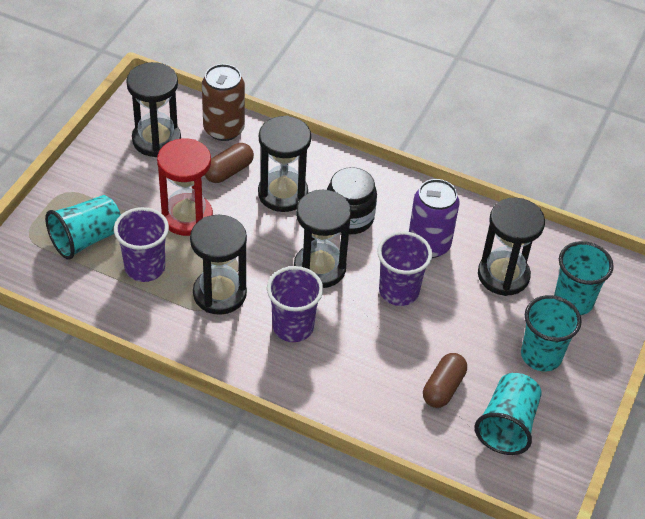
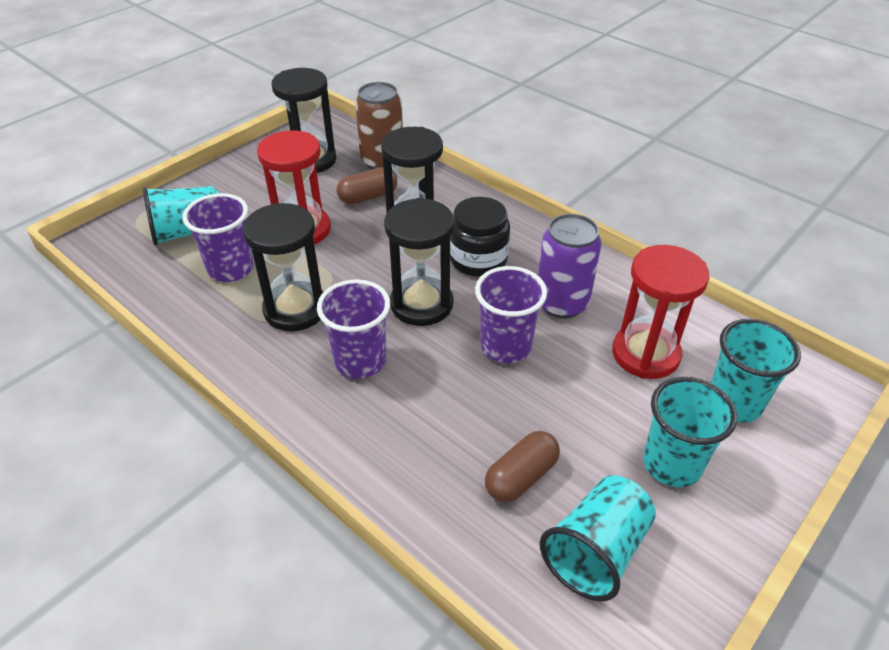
camera: 20 degrees right, 5 degrees down
black hourglass [478,198,545,296] -> red hourglass [612,245,710,379]

